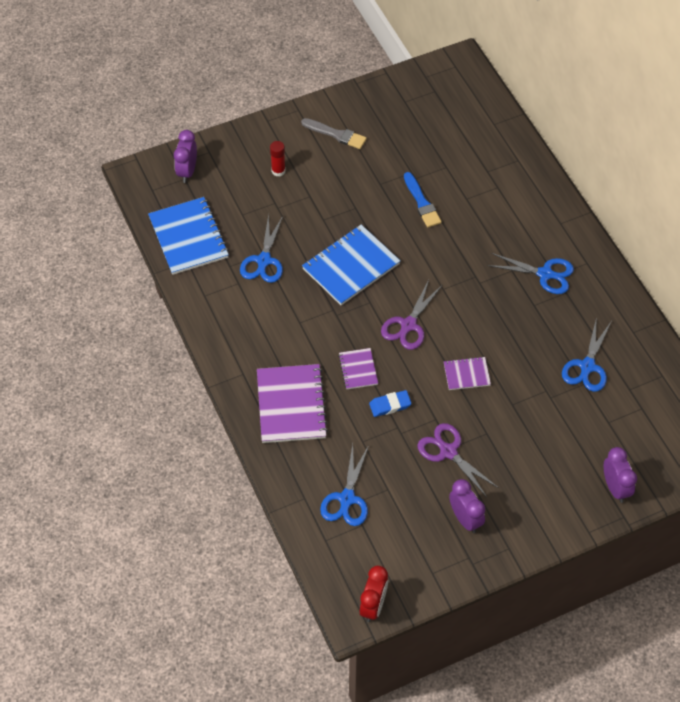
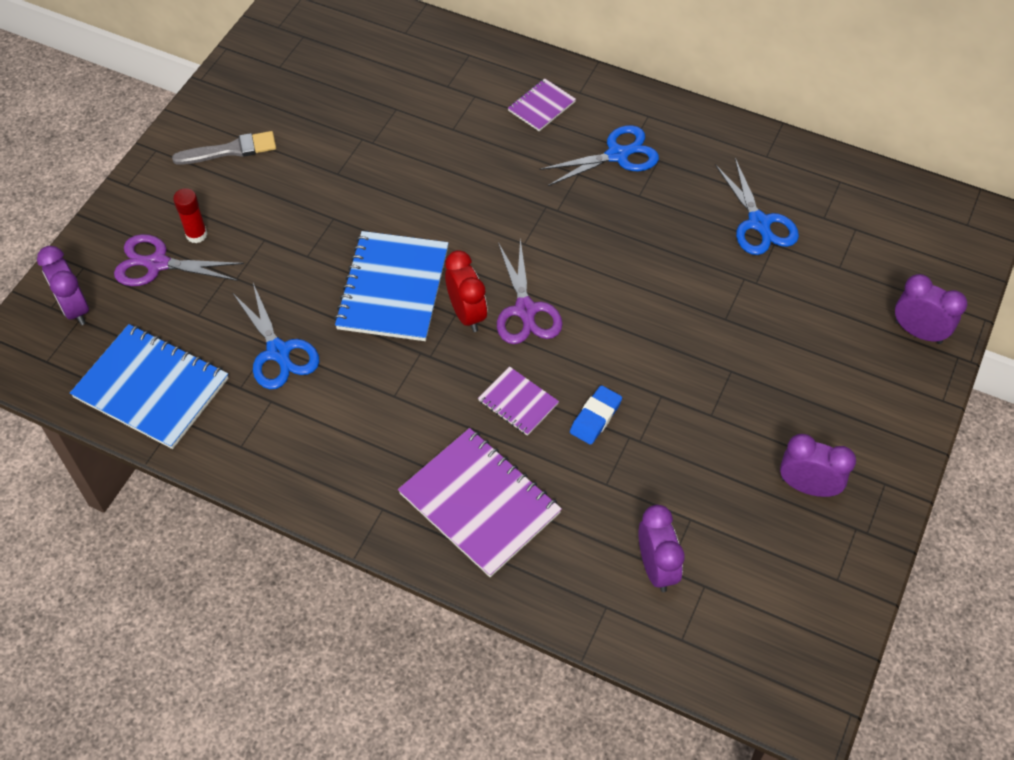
camera: 40 degrees left, 0 degrees up
blue scissors [320,445,369,526] -> purple clock [639,505,685,592]
red clock [360,566,388,622] -> red clock moved to [445,250,487,332]
blue brush [404,172,442,228] -> none
purple scissors [418,423,499,497] -> purple scissors moved to [114,234,244,286]
purple notebook [444,357,491,390] -> purple notebook moved to [508,78,576,131]

